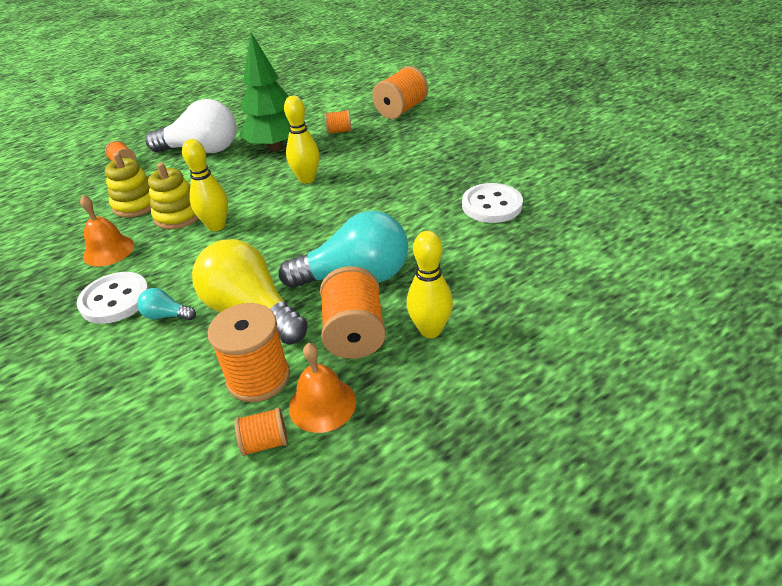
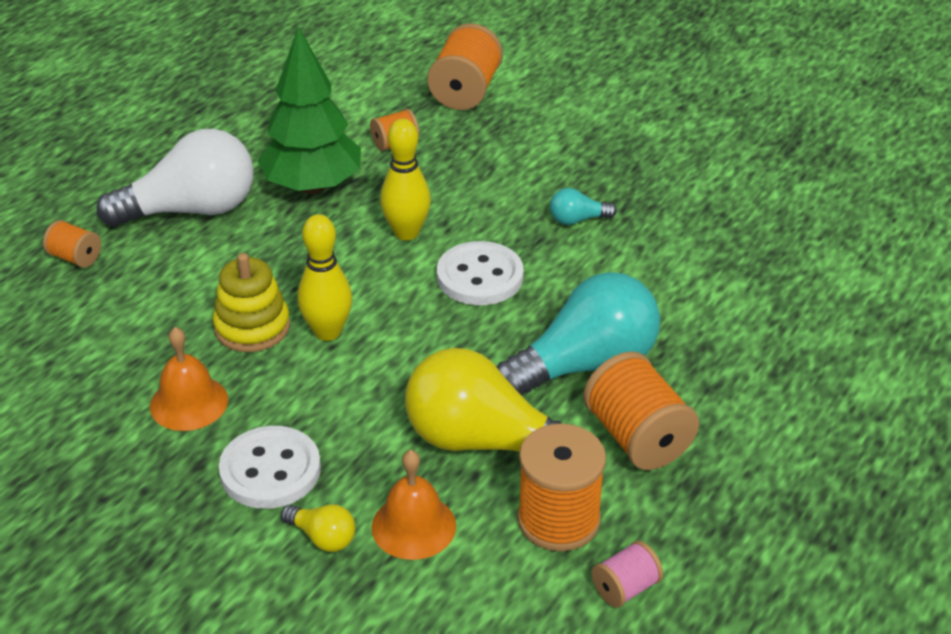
camera: 25 degrees left, 0 degrees up
yellow stacking toy [105,153,151,218] -> none
turquoise light bulb [137,288,196,320] -> turquoise light bulb moved to [550,188,617,225]
orange spool [235,407,288,456] -> pink spool [592,541,663,608]
orange bell [289,343,356,433] -> orange bell moved to [371,450,456,560]
yellow bowling pin [407,231,453,338] -> none
white button [462,183,523,223] -> white button moved to [437,241,524,305]
none -> yellow light bulb [281,504,355,552]

